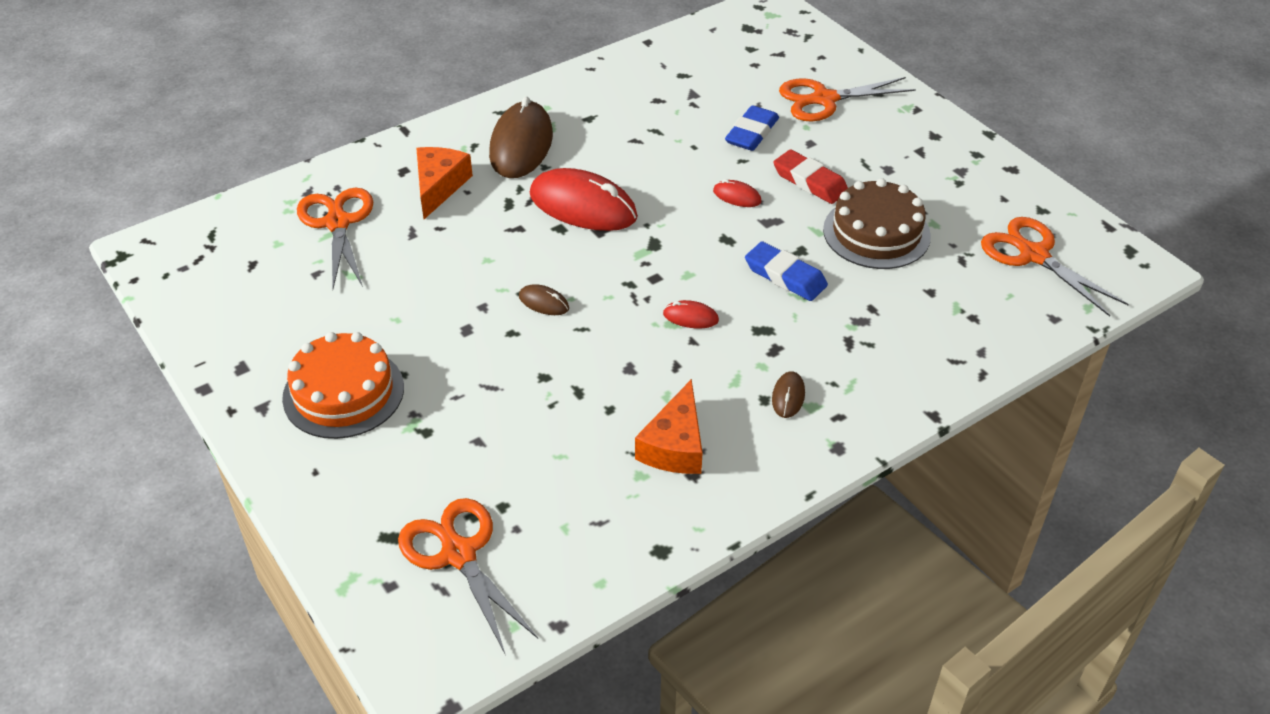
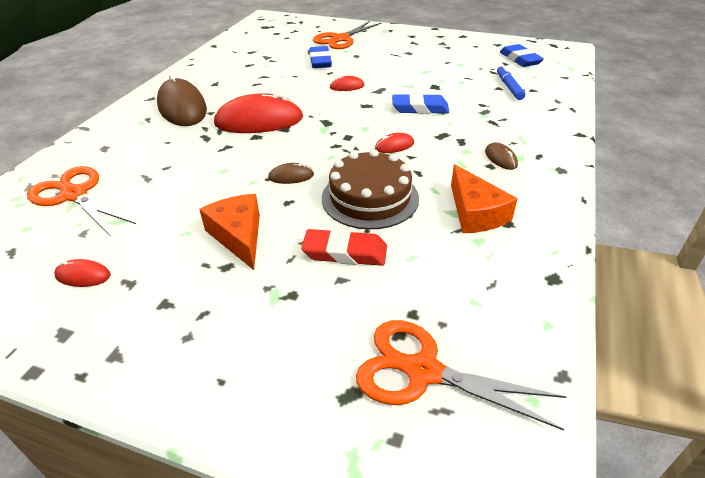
camera: 35 degrees left, 5 degrees down
orange cake [282,332,404,439] -> none
orange cheese [416,147,473,219] -> orange cheese moved to [199,194,260,270]
red eraser [773,149,848,204] -> red eraser moved to [301,229,387,266]
brown cake [823,178,931,269] -> brown cake moved to [322,149,419,229]
orange scissors [981,217,1129,316] -> blue eraser [500,44,544,67]
none -> red mouse [54,259,111,287]
none -> blue marker [497,65,525,100]

